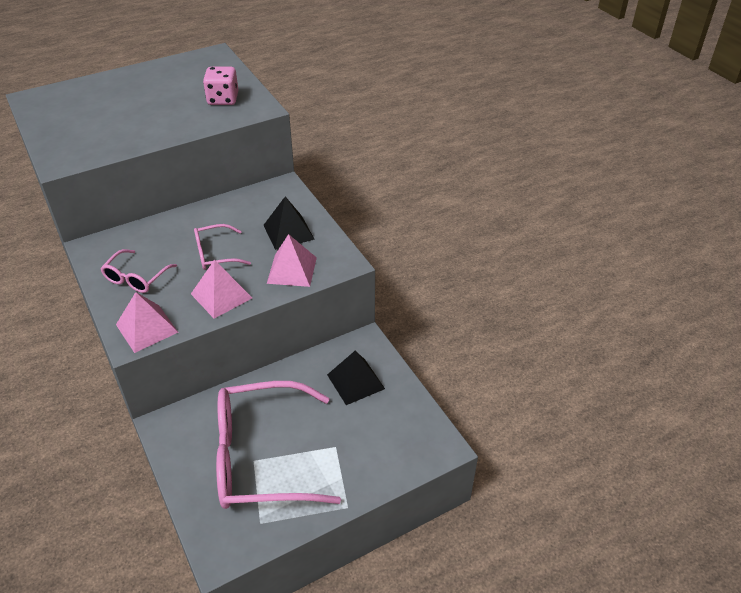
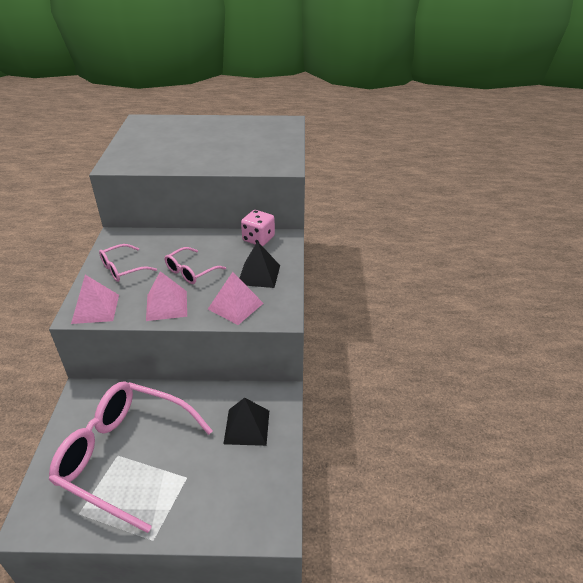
camera: 30 degrees right, 5 degrees down
pink glasses [194,224,251,270] -> pink glasses turned 60 degrees counterclockwise [165,247,226,284]
pink dice [203,67,238,105] -> pink dice moved to [241,210,275,246]

